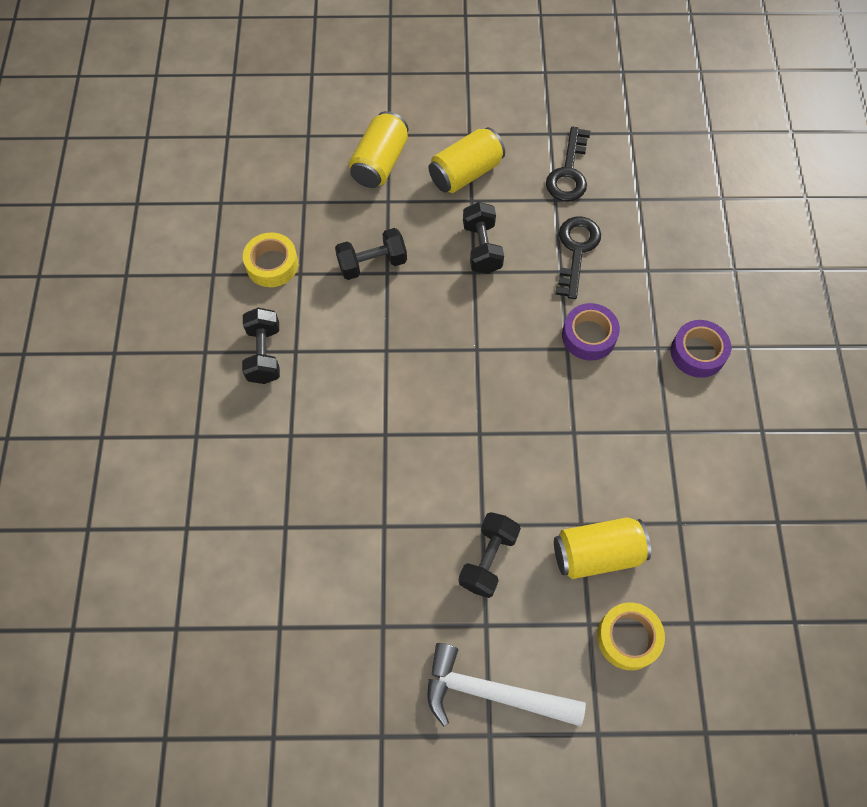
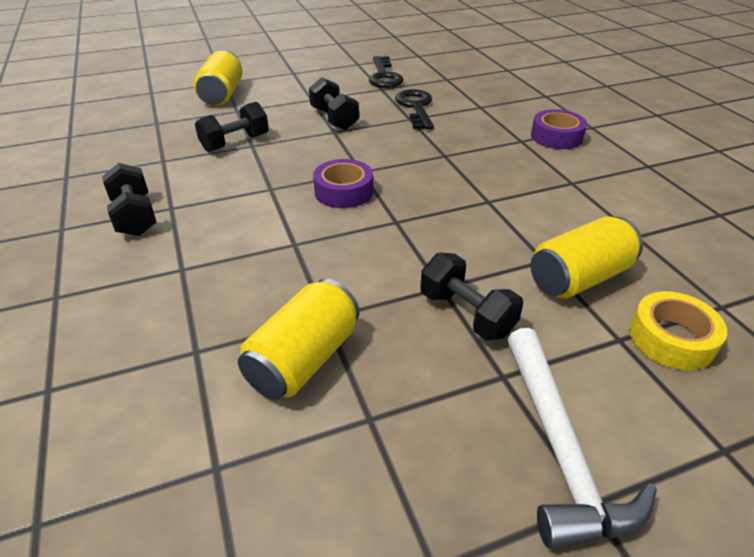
camera: 20 degrees left, 25 degrees down
yellow tape [243,232,298,287] -> none
white hammer [427,643,586,727] -> white hammer turned 90 degrees counterclockwise [507,328,657,548]
yellow can [429,127,505,193] -> yellow can moved to [238,279,359,400]
black dumbbell [459,512,521,598] -> black dumbbell turned 45 degrees counterclockwise [420,253,523,341]
purple tape [562,303,620,361] -> purple tape moved to [313,159,373,208]

